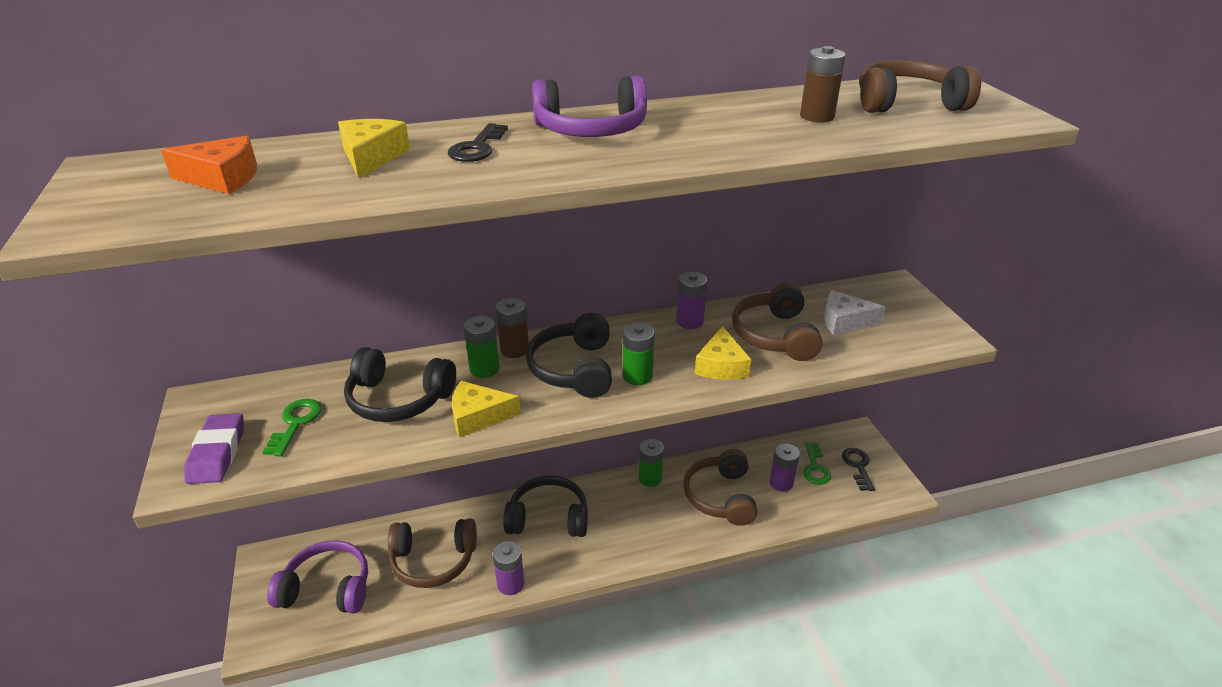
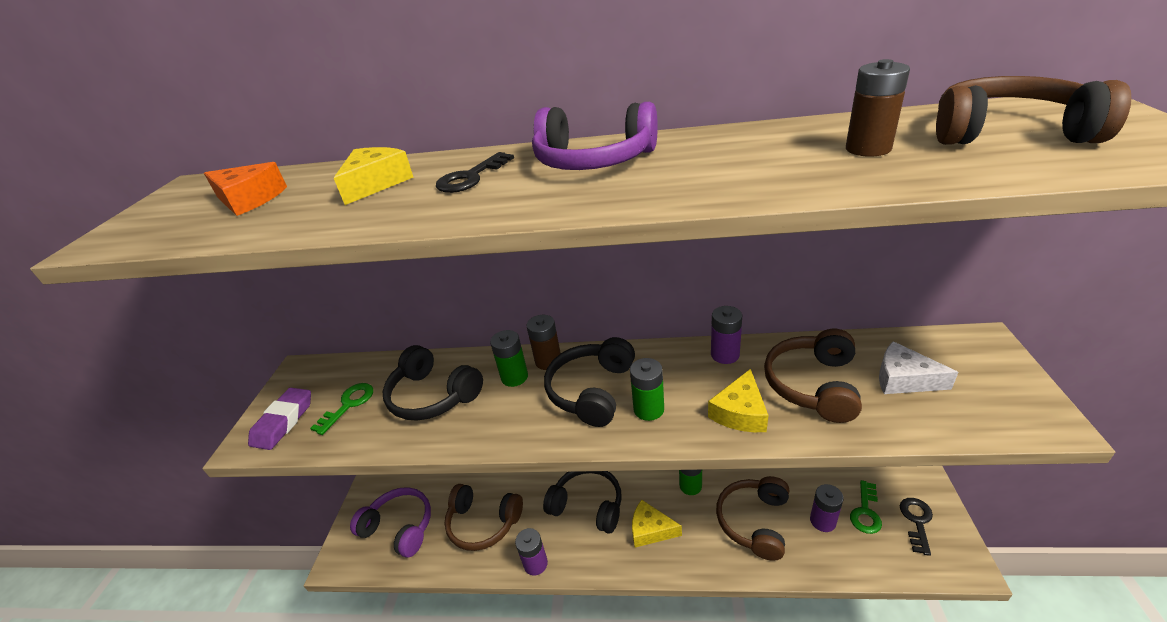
camera: 25 degrees right, 0 degrees up
yellow cheese [452,381,521,438] -> yellow cheese moved to [632,500,682,548]

